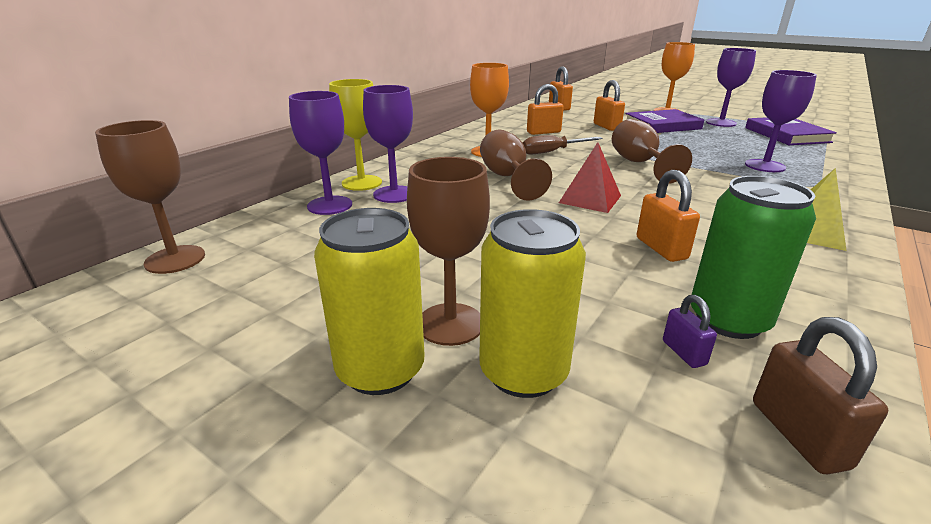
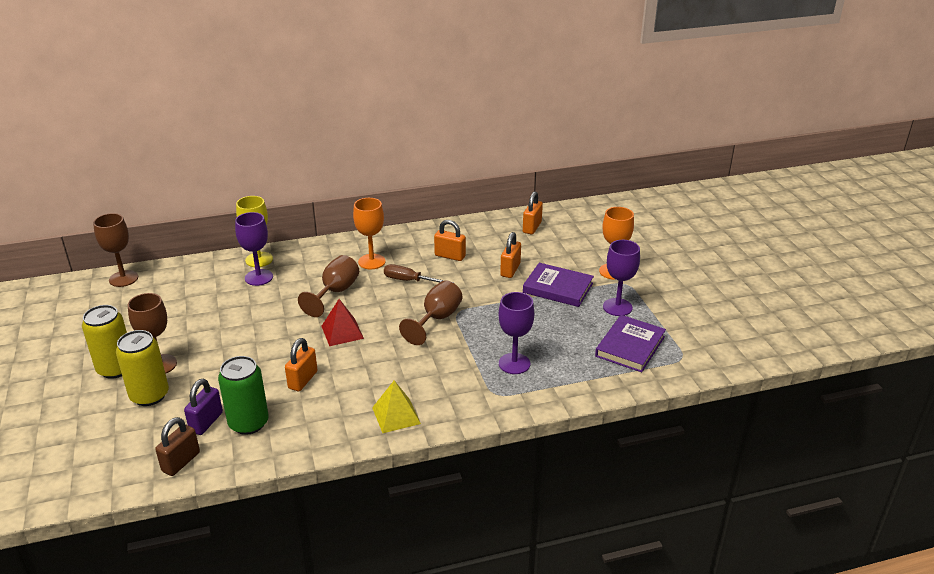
camera: 40 degrees right, 5 degrees up
purple goblet [289,91,352,215] -> none
purple padlock [663,295,717,368] -> purple padlock [184,379,223,435], size x1.68

